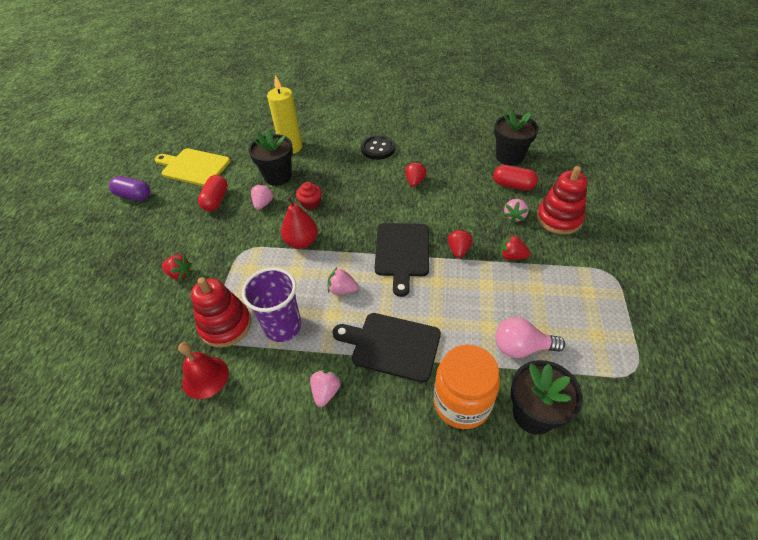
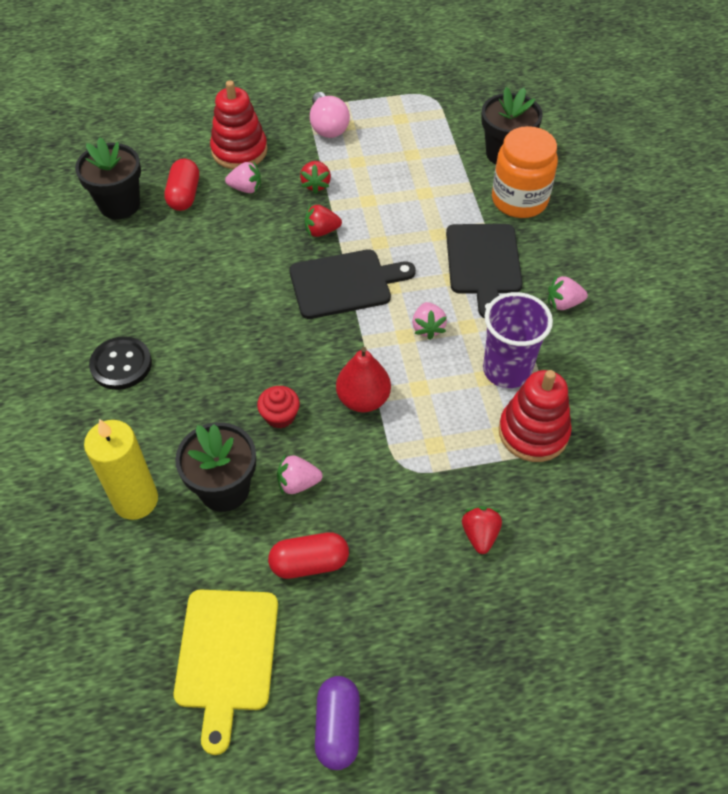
camera: 110 degrees left, 5 degrees up
red bell [178,342,229,399] -> none
red strawberry [405,161,427,187] -> none
pink light bulb [495,317,565,358] -> pink light bulb moved to [310,92,350,138]

